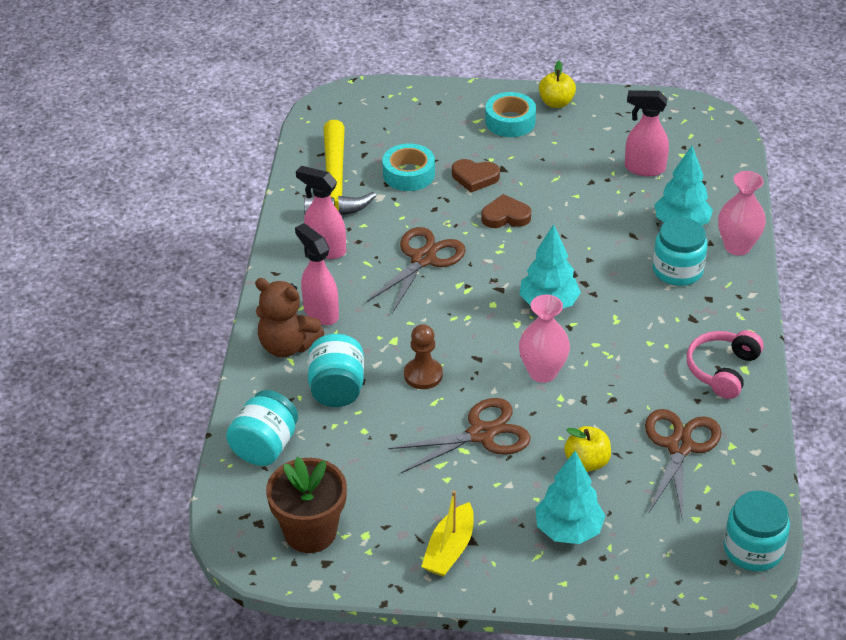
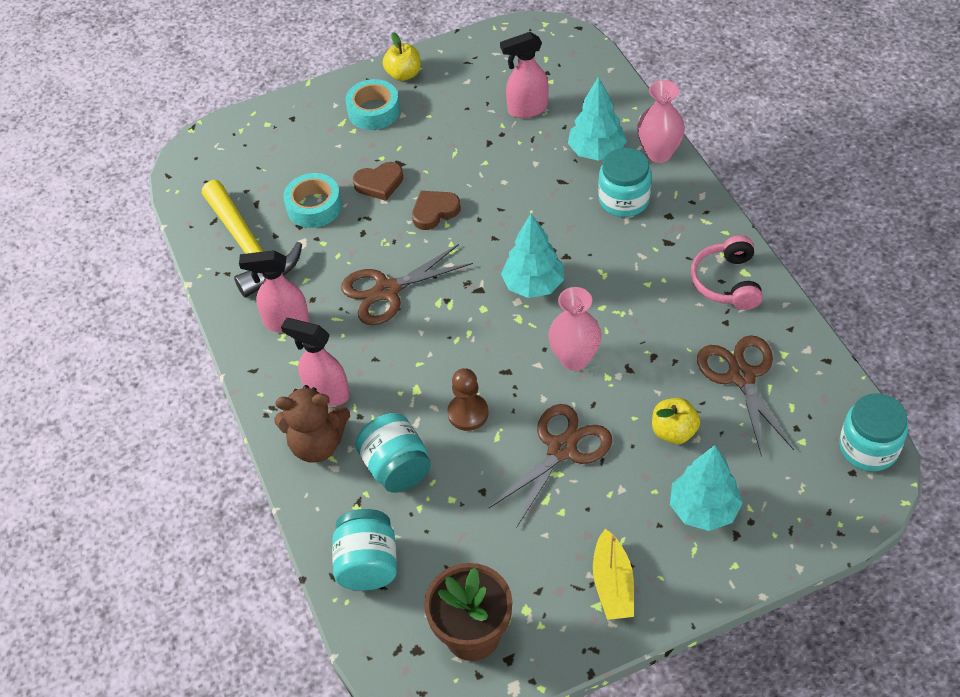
camera: 25 degrees left, 10 degrees up
brown scissors [366,227,466,313] -> brown scissors turned 120 degrees counterclockwise [341,244,473,325]

